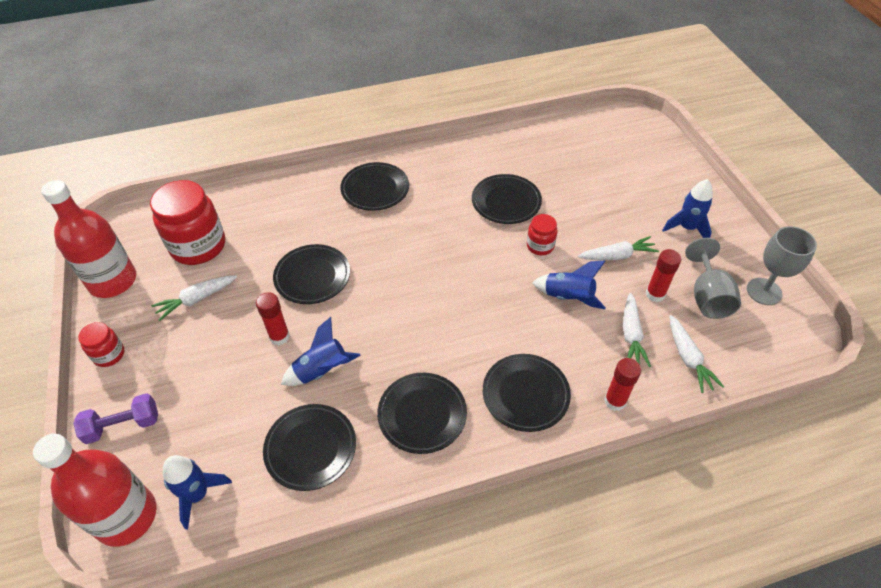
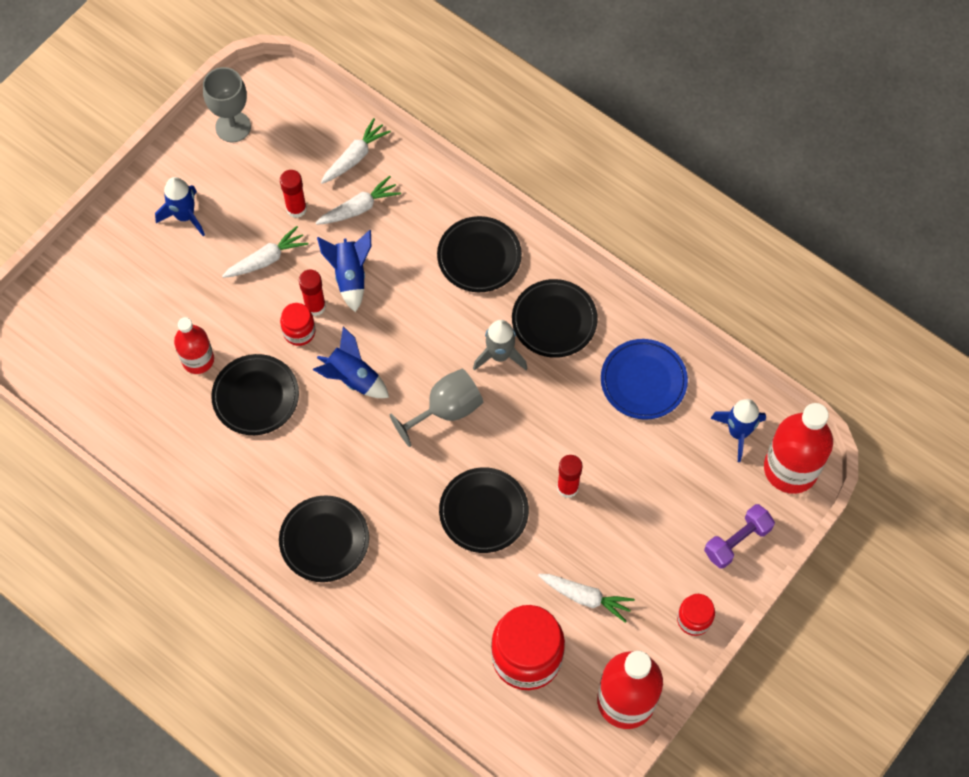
camera: 125 degrees left, 15 degrees up
purple dumbbell [73,393,158,444] -> purple dumbbell turned 75 degrees counterclockwise [704,504,775,569]
black plate [263,404,356,491] -> blue plate [601,339,688,420]
blue rocket [281,317,361,386] -> blue rocket moved to [313,326,389,398]
white carrot [578,236,659,260] -> white carrot turned 105 degrees clockwise [222,226,309,278]
red glue stick [604,358,641,411] -> red glue stick moved to [299,270,326,316]
grey goblet [685,238,741,319] -> grey goblet moved to [390,369,483,447]
none -> red bottle [174,317,214,374]
none -> grey rocket [473,320,528,371]

